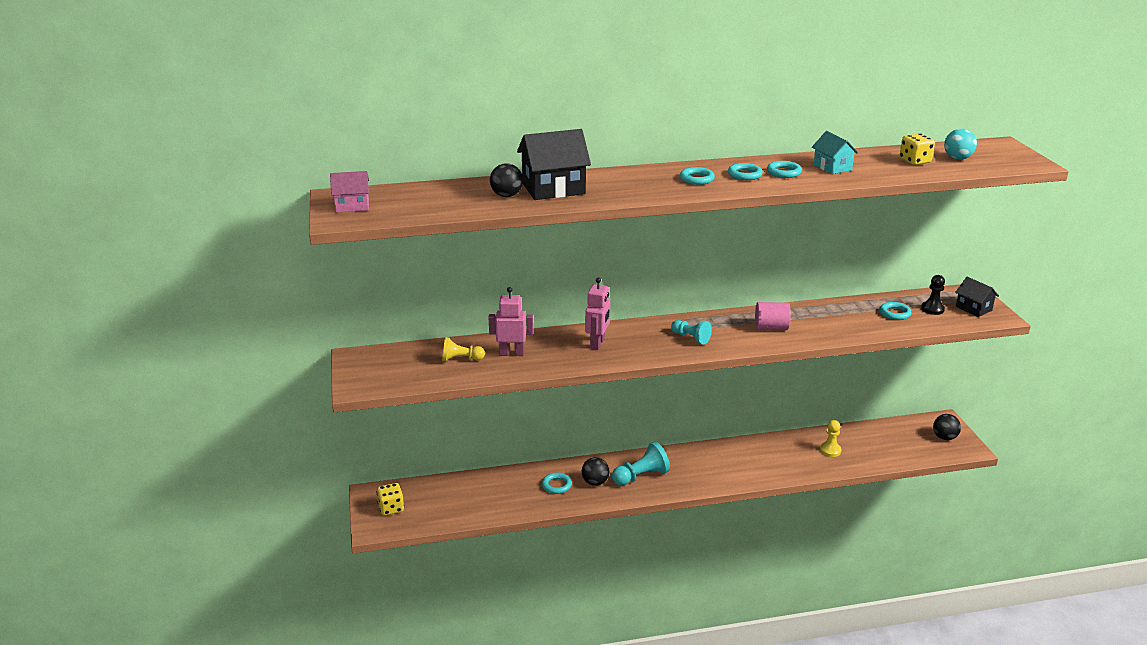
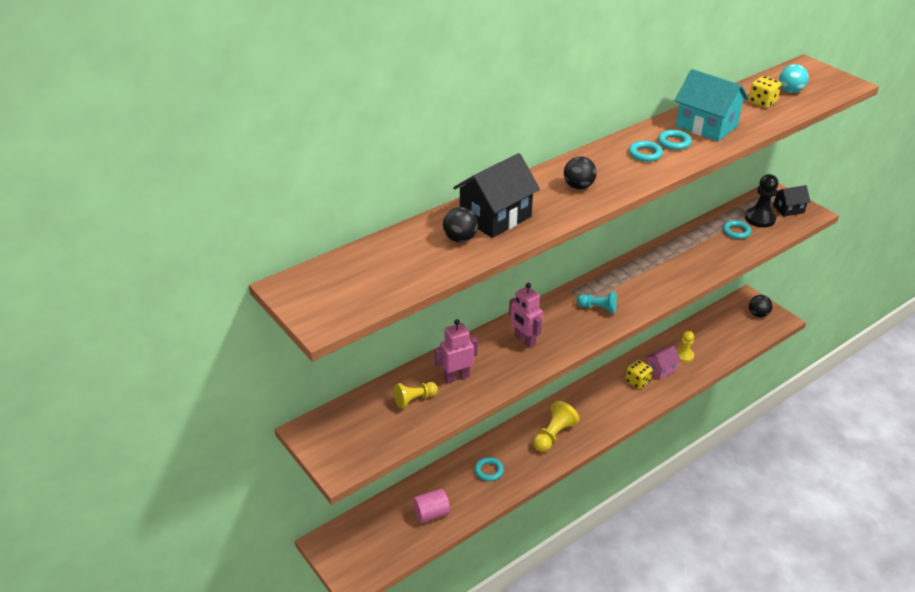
camera: 25 degrees left, 10 degrees up
pink house [330,171,369,212] -> pink house moved to [645,346,681,379]
yellow dice [376,483,404,516] -> yellow dice moved to [625,360,652,389]
black ball [581,457,609,486] -> black ball moved to [564,156,597,189]
pink robot [585,277,610,350] -> pink robot turned 150 degrees clockwise [509,283,543,348]
turquoise pawn [612,442,670,486] -> yellow pawn [533,401,579,452]
turquoise ring [680,167,715,185] -> none
pink cylinder [755,302,791,330] -> pink cylinder moved to [413,489,450,523]
turquoise house [812,131,858,174] -> turquoise house [675,69,749,142], size x1.71
black pawn [921,275,945,315] -> black pawn [745,174,778,228], size x1.51
black house [955,277,999,317] -> black house turned 45 degrees counterclockwise [773,185,811,217]

